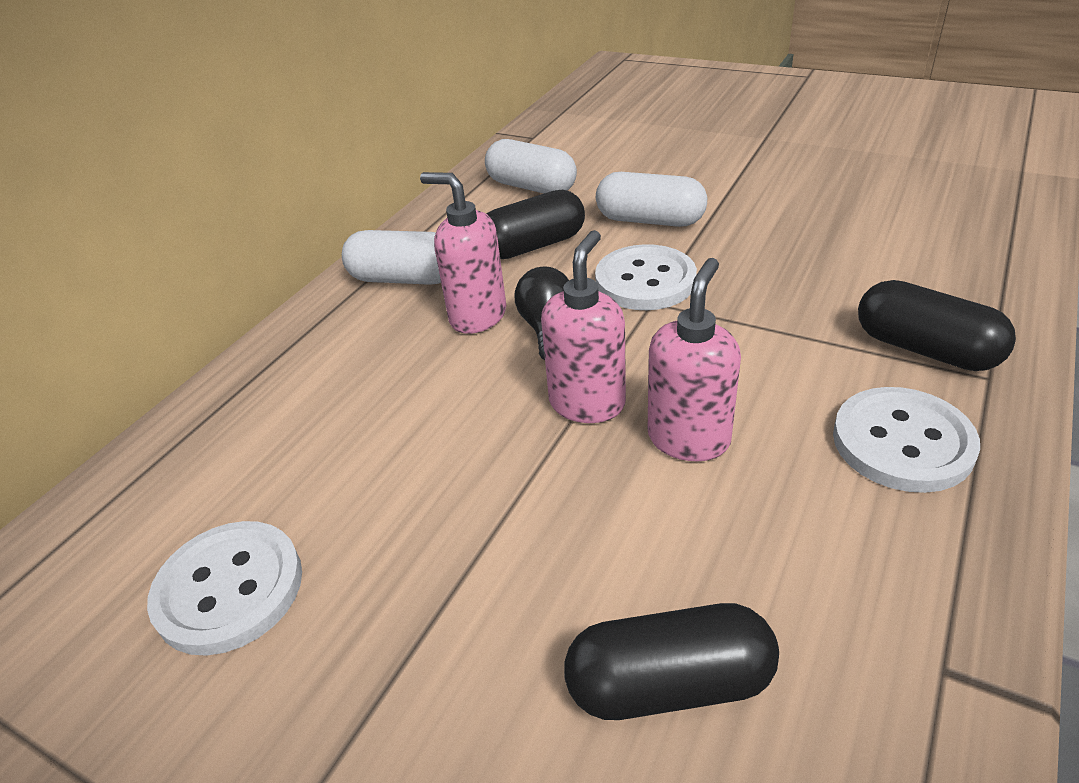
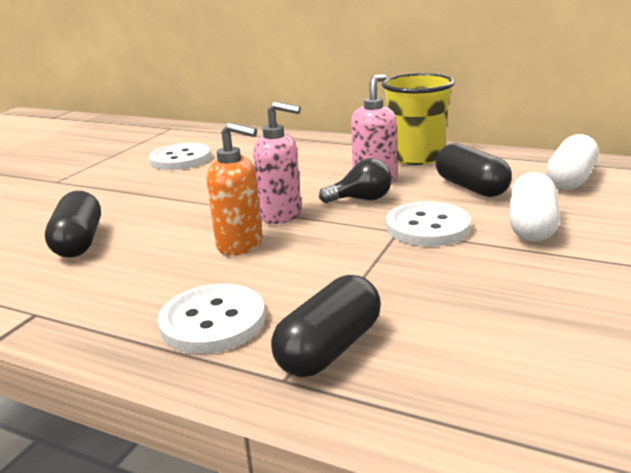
camera: 85 degrees right, 15 degrees down
white capsule [342,230,441,285] -> yellow cup [382,73,455,165]
pink soap dispenser [648,258,741,461] -> orange soap dispenser [206,122,263,256]

